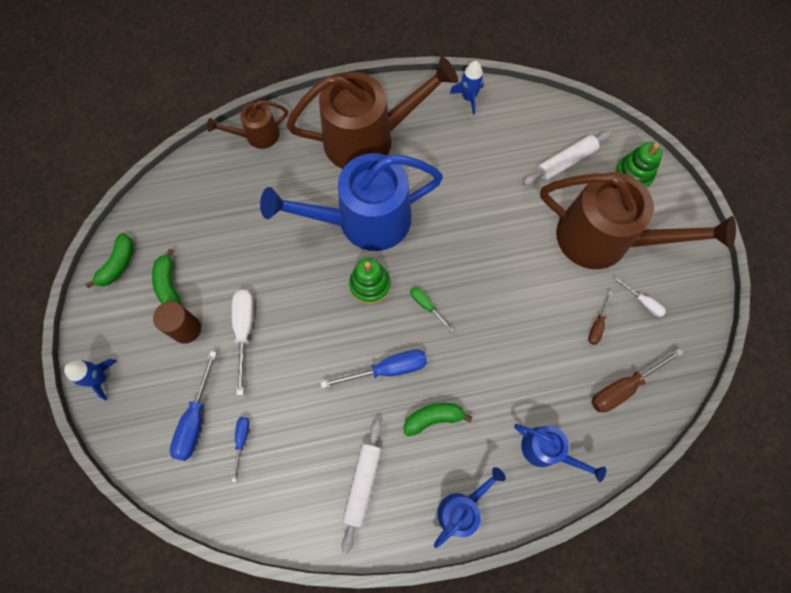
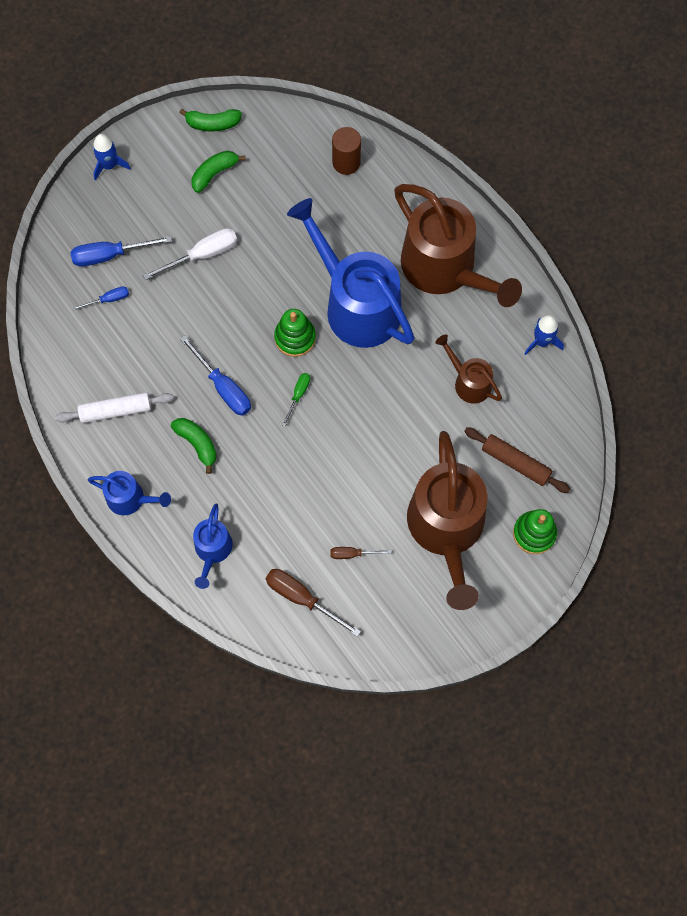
camera: 65 degrees right, 0 degrees up
brown cylinder [153,301,201,344] -> brown cylinder moved to [332,127,361,175]
brown watering can [207,100,288,149] -> brown watering can moved to [435,334,502,403]
white rolling pin [523,130,612,186] -> brown rolling pin [464,427,570,493]
white screwdriver [614,277,666,317] -> none

